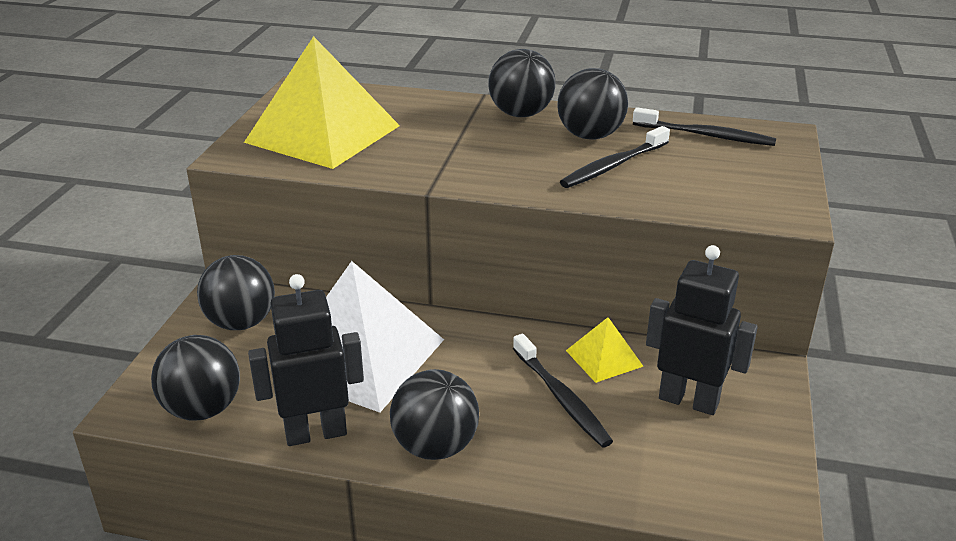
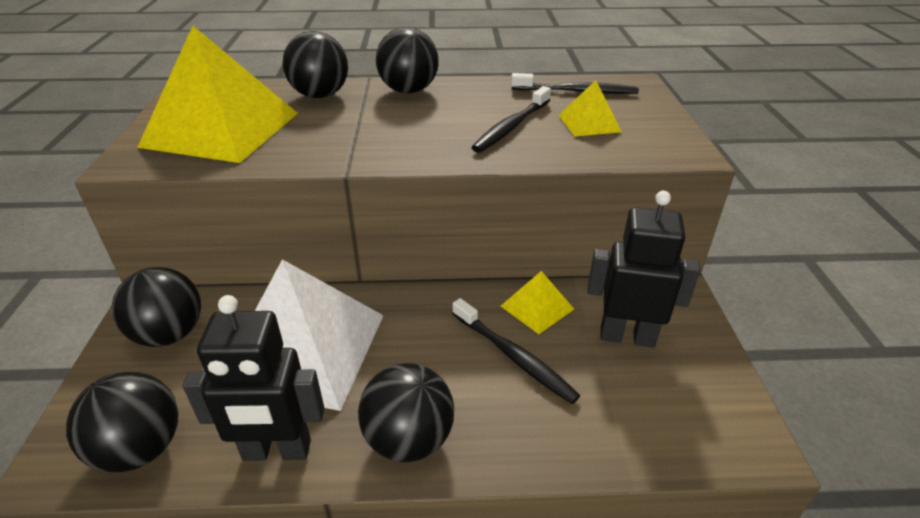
camera: 15 degrees left, 5 degrees up
black robot [248,274,364,446] -> black robot turned 150 degrees counterclockwise [182,295,324,461]
black ball [557,68,628,140] -> black ball moved to [283,31,348,98]
none -> yellow pyramid [559,80,622,137]

